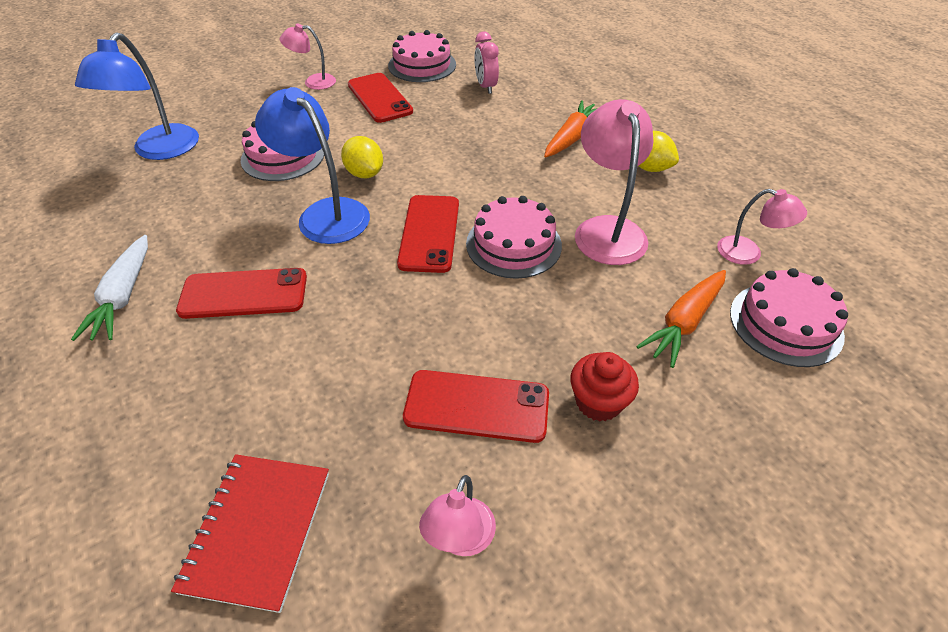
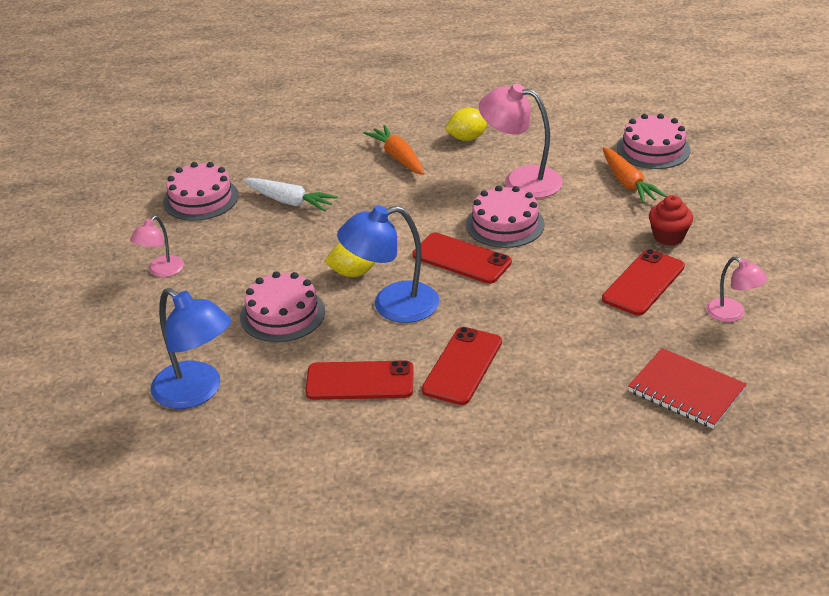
camera: 60 degrees left, 10 degrees down
white carrot [71,235,148,341] -> white carrot moved to [243,178,338,212]
red phone [348,73,413,123] -> red phone moved to [305,360,414,400]
pink clock [474,32,499,94] -> none
pink lamp [717,189,807,265] -> none

